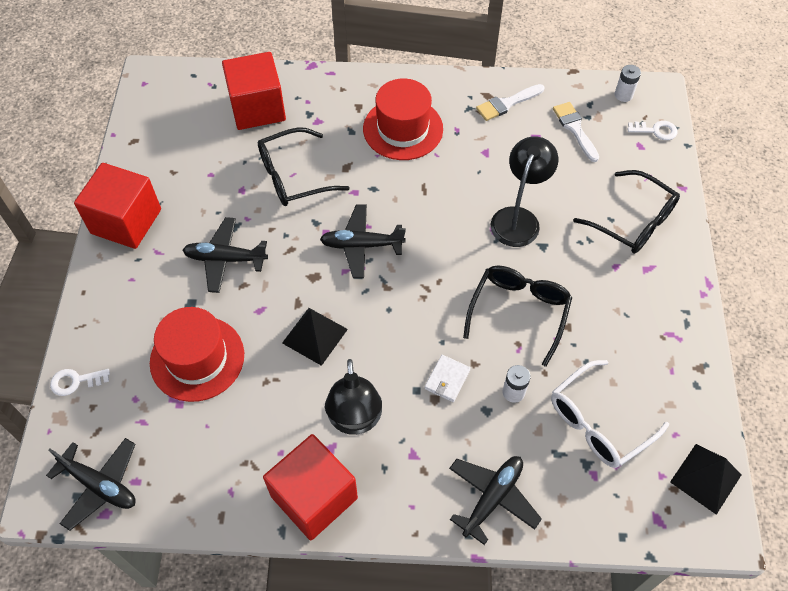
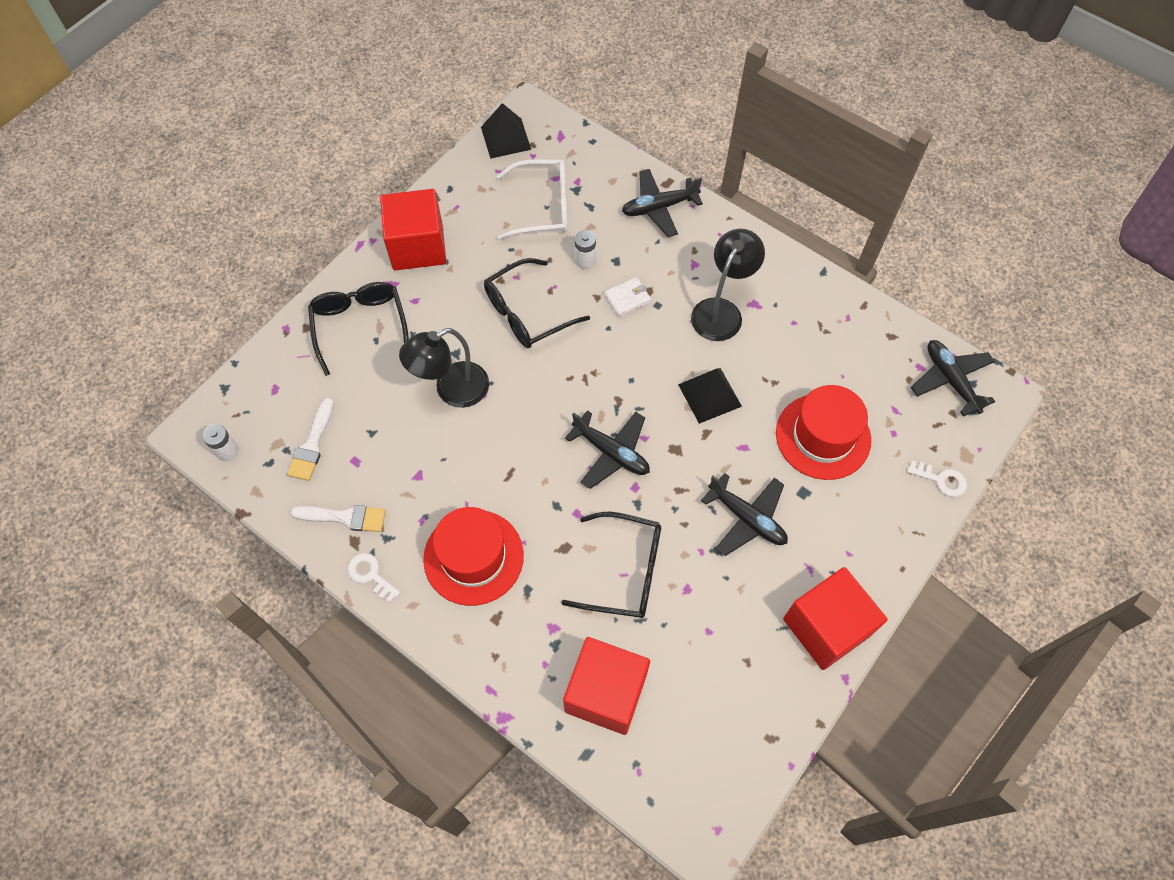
camera: 145 degrees left, 5 degrees up
red cube [263,434,358,540] -> red cube moved to [380,189,447,271]
white key [628,121,677,140] -> white key moved to [348,553,400,602]

